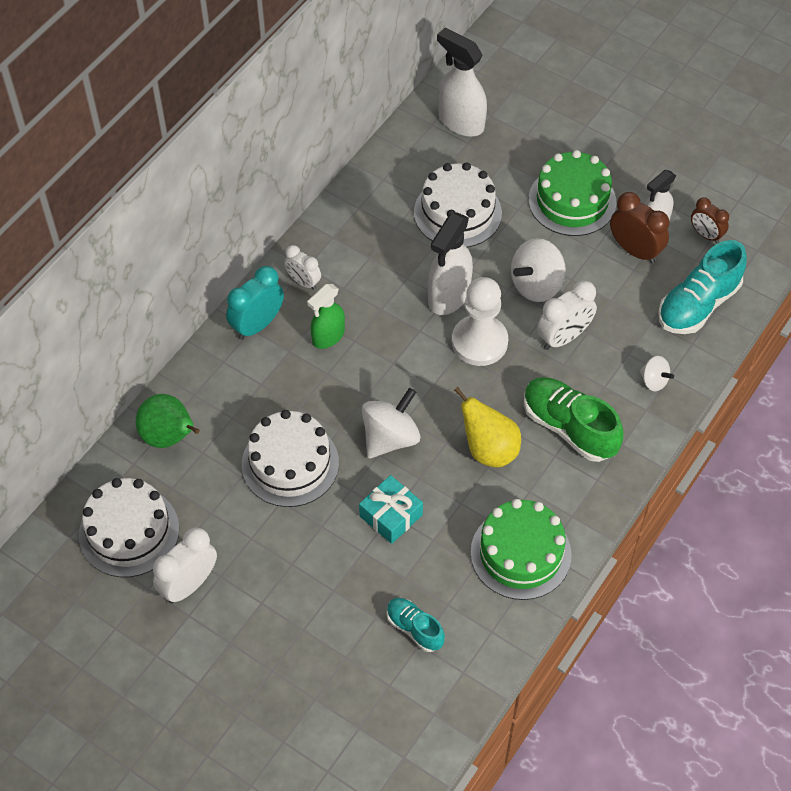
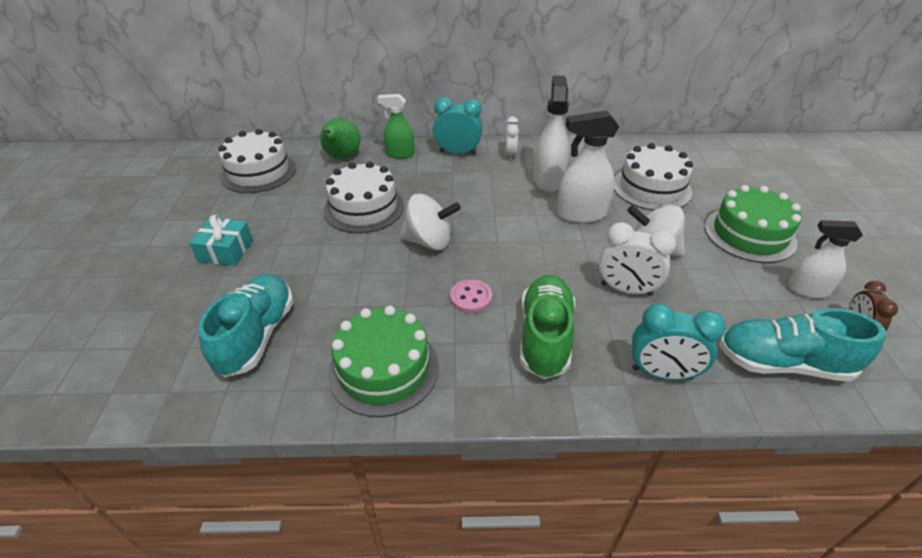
camera: 55 degrees right, 15 degrees down
white clock [153,527,217,604] -> none
green spray bottle [307,284,345,349] -> green spray bottle moved to [377,94,415,159]
turquoise gift [359,475,423,544] -> turquoise gift moved to [189,215,253,266]
turquoise shoe [387,598,445,652] -> turquoise shoe [198,274,294,377], size x1.75
white spray bottle [437,28,487,137] -> white spray bottle moved to [534,75,569,193]
white pawn [452,277,508,366] -> none
yellow pear [454,387,521,467] -> pink button [450,279,492,313]
brown clock [610,192,669,264] -> none
white spinning top [640,356,674,391] -> turquoise clock [632,304,726,380]

